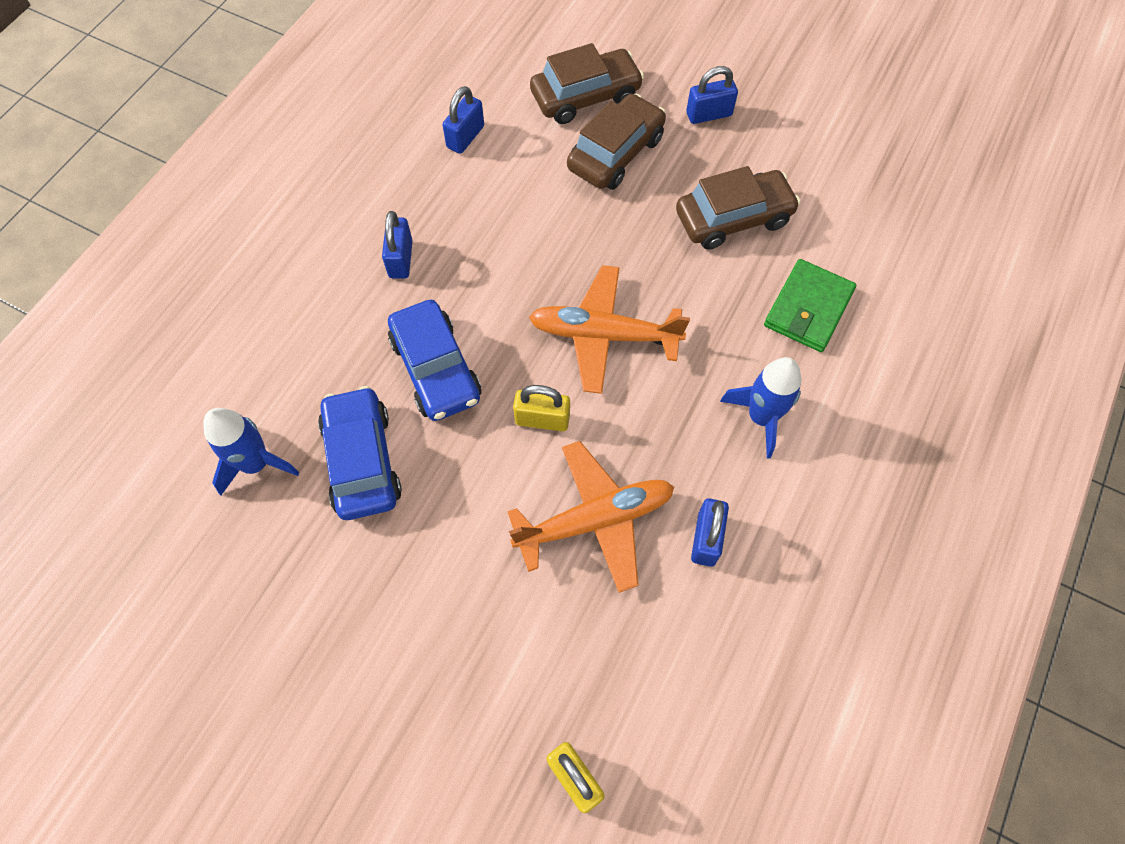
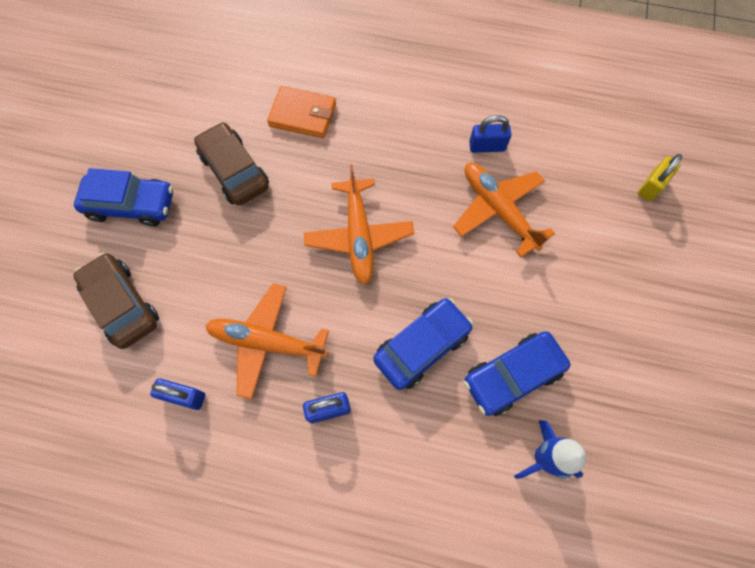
camera: 105 degrees left, 5 degrees up
yellow padlock [513,385,570,431] -> none
brown car [567,93,666,190] -> none
blue padlock [686,66,738,124] -> blue car [74,168,173,227]
blue rocket [720,357,802,459] -> none
green wallet [764,259,856,352] -> orange wallet [267,86,336,138]
none -> orange plane [205,284,329,399]

